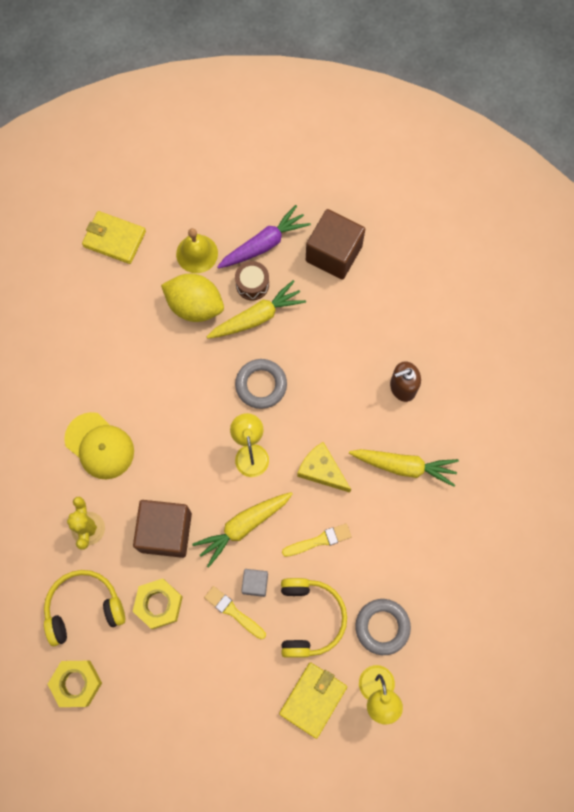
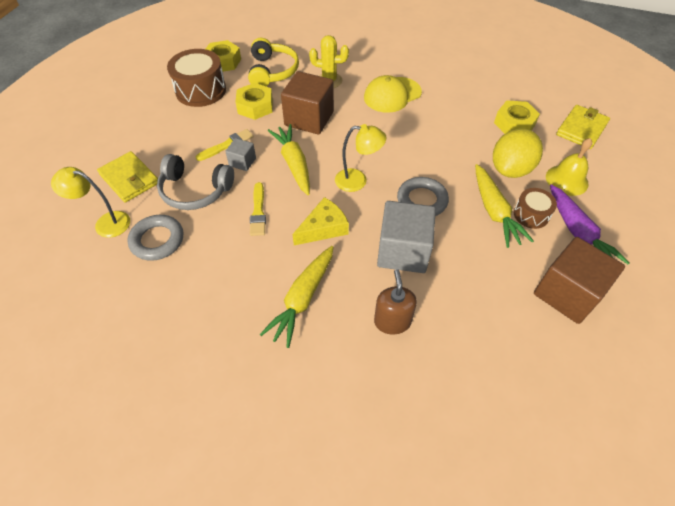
camera: 105 degrees right, 20 degrees down
yellow headphones [281,578,347,658] -> grey headphones [157,154,234,210]
none -> brown drum [167,49,226,107]
none -> grey cube [377,201,436,273]
none -> yellow nut [494,100,540,134]

